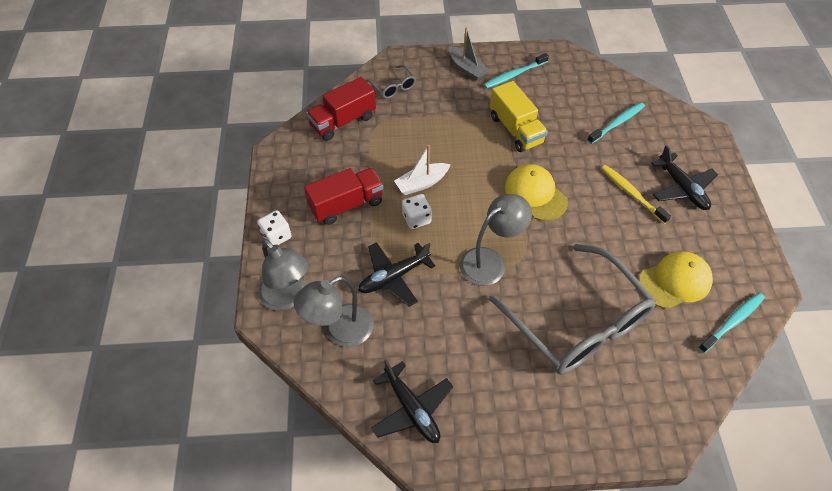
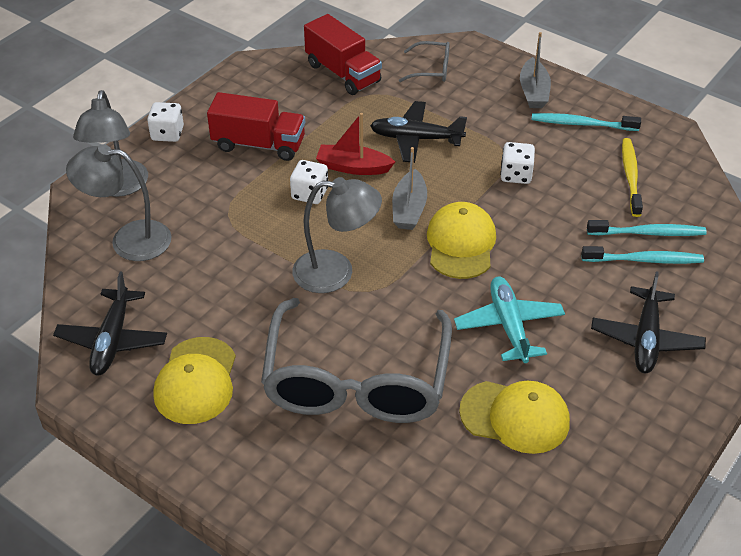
camera: 40 degrees right, 10 degrees down
red truck [306,77,376,141] -> red truck turned 135 degrees counterclockwise [304,14,382,95]
black plane [358,242,435,307] -> black plane moved to [370,101,467,163]
grey glasses [366,65,416,99] -> grey glasses turned 90 degrees counterclockwise [399,41,450,82]
white boat [394,145,451,195] -> red boat [316,113,395,175]
yellow truck [490,81,548,152] -> white dice [500,142,535,184]
yellow toothbrush [601,165,671,224] -> yellow toothbrush moved to [622,138,643,217]
turquoise toothbrush [698,293,765,353] -> turquoise toothbrush moved to [581,246,704,264]
none -> yellow cap [153,337,236,424]
none -> grey boat [392,147,427,230]
none -> turquoise plane [454,277,565,363]

